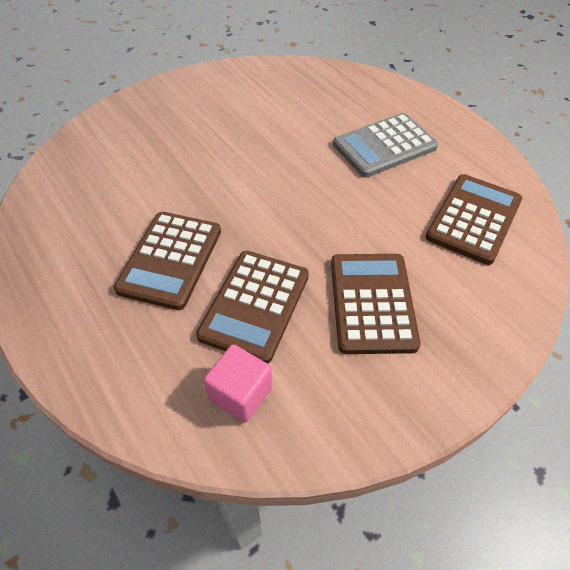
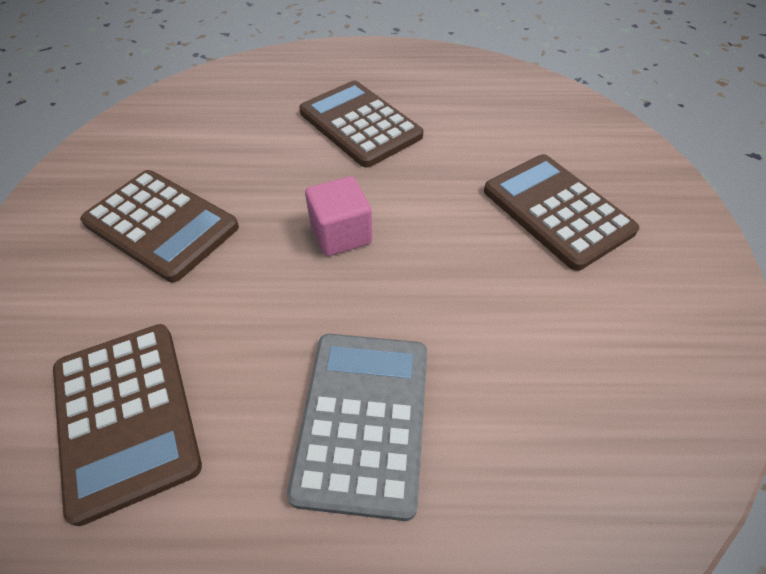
camera: 125 degrees right, 0 degrees up
brown calculator [196,251,309,364] -> brown calculator moved to [484,154,639,271]
pink cube [204,344,272,422] -> pink cube moved to [305,176,372,256]

